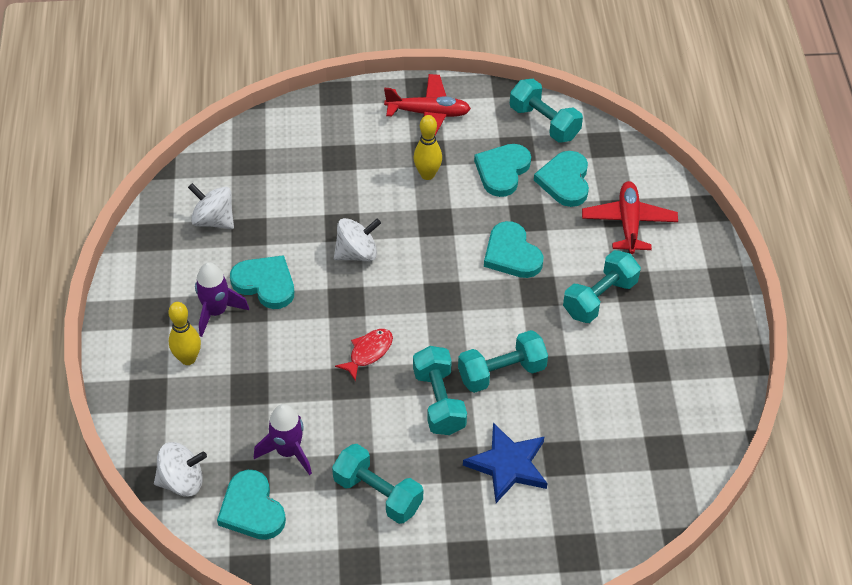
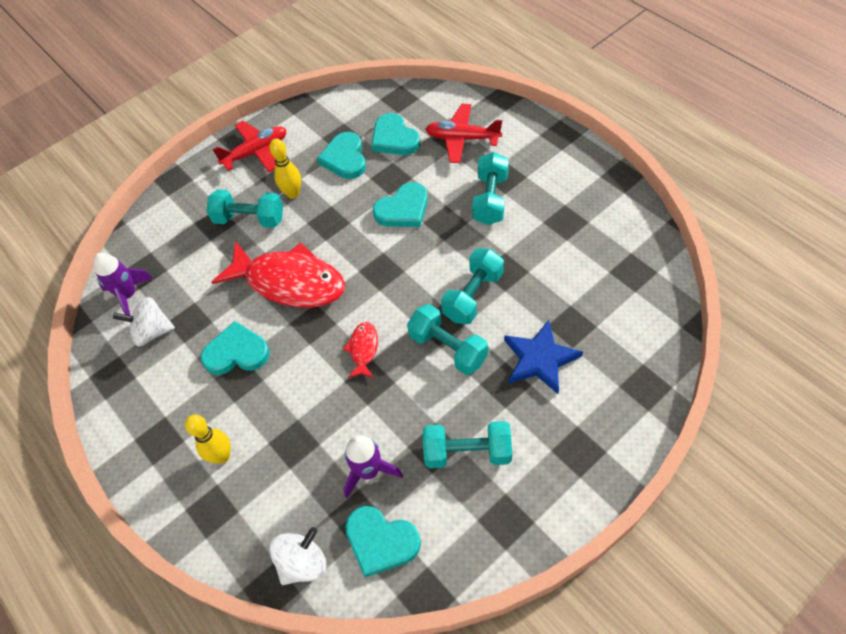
camera: 30 degrees left, 5 degrees up
purple rocket [195,262,249,337] -> purple rocket moved to [94,253,153,316]
white spinning top [334,218,381,262] -> red fish [211,241,345,308]
turquoise heart [484,221,544,278] -> turquoise heart turned 60 degrees counterclockwise [373,182,428,227]
turquoise dumbbell [510,79,583,143] -> turquoise dumbbell moved to [206,189,283,228]
red plane [582,181,678,254] -> red plane turned 45 degrees counterclockwise [425,104,502,163]

